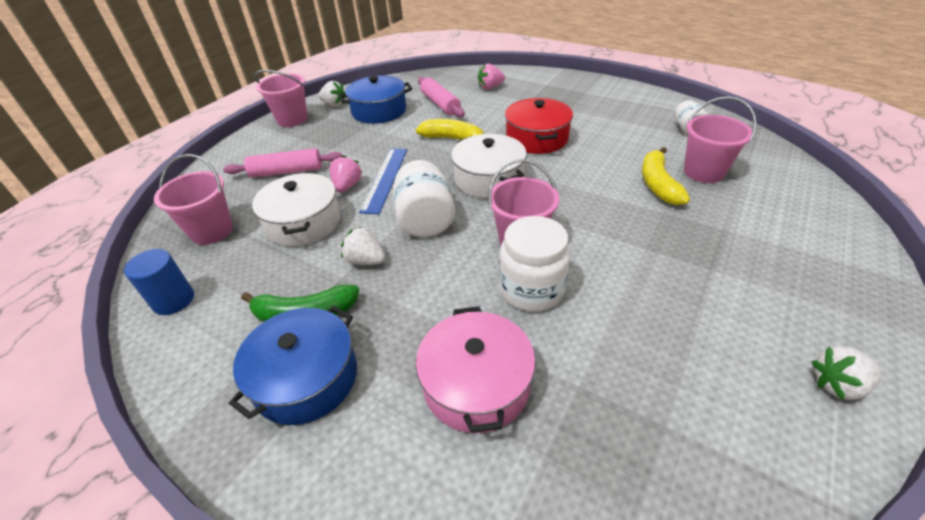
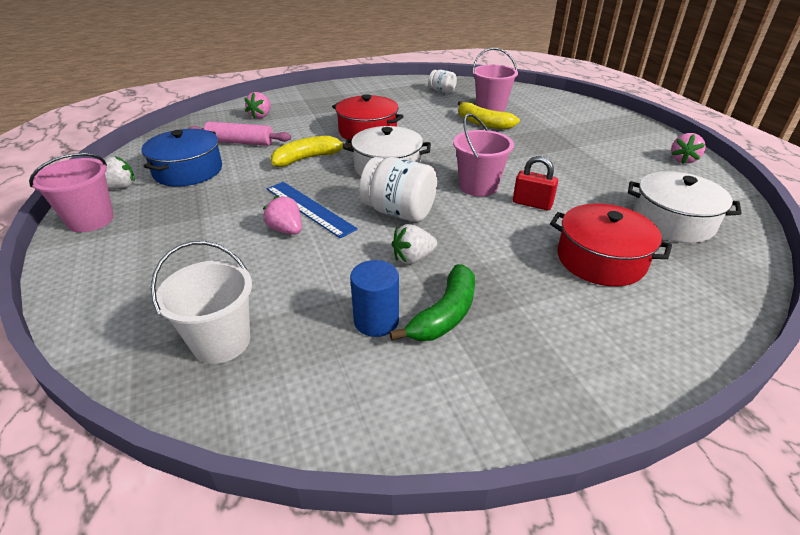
camera: 55 degrees left, 5 degrees down
blue cylinder [124,249,194,315] -> blue cylinder moved to [350,260,399,337]
pink bucket [154,154,233,245] -> white bucket [151,241,252,364]
pink rolling pin [223,148,342,178] -> none
blue pot [229,306,357,425] -> none
white pot [252,173,340,246] -> white pot moved to [628,171,742,243]
pink pot [416,307,536,433] -> red pot [550,203,672,286]
white jar [499,216,571,312] -> red padlock [513,156,558,210]
white strawberry [812,346,882,400] -> pink strawberry [671,133,706,164]

